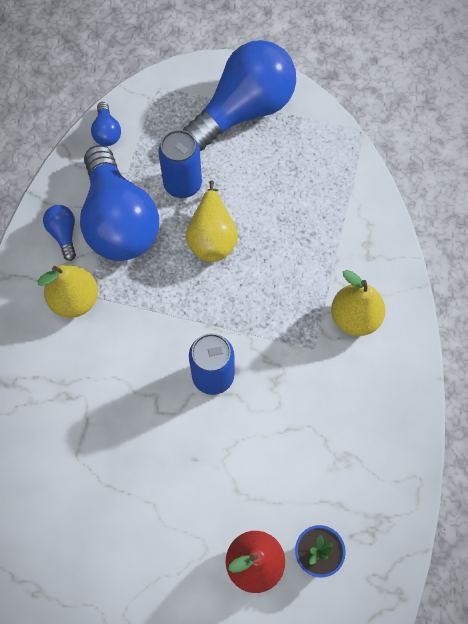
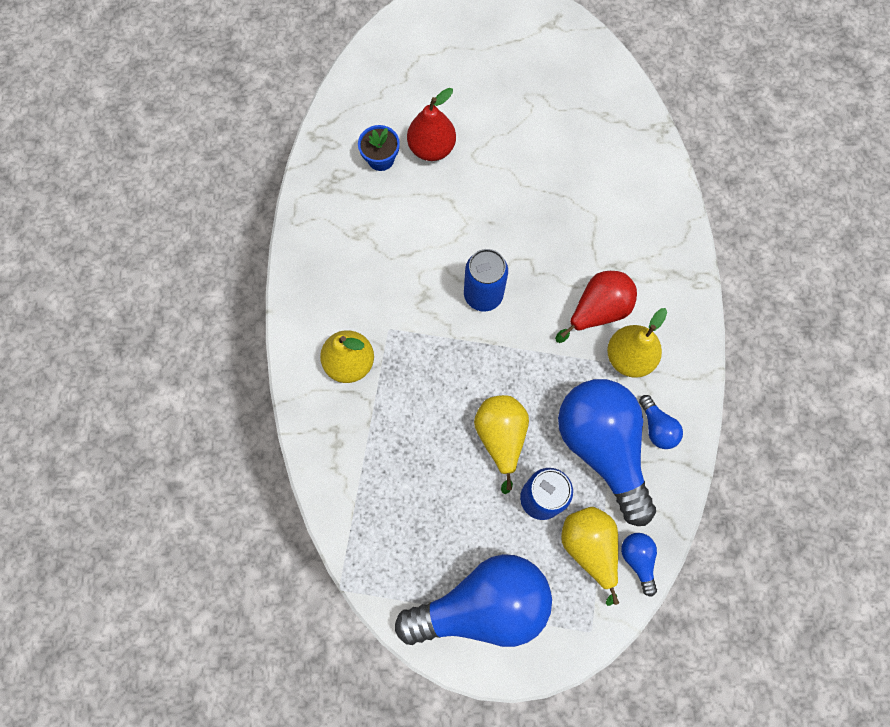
camera: 175 degrees right, 5 degrees up
blue light bulb [183,40,296,151] -> blue light bulb turned 150 degrees counterclockwise [395,554,552,647]
none -> red pear [555,271,637,343]
none -> yellow pear [561,507,619,606]

